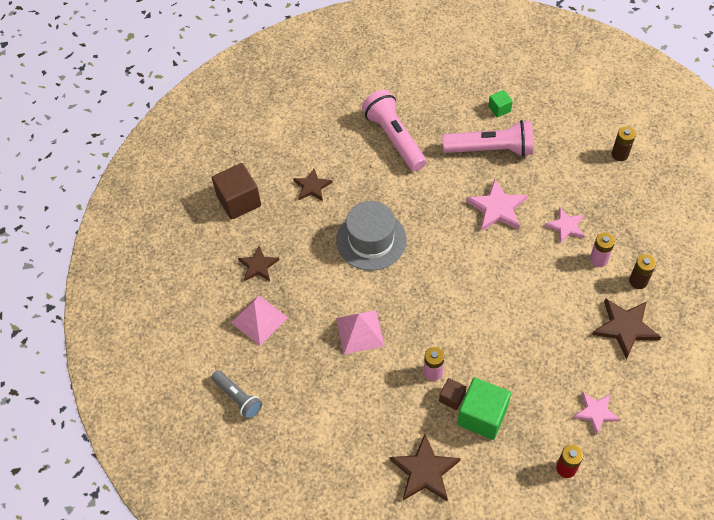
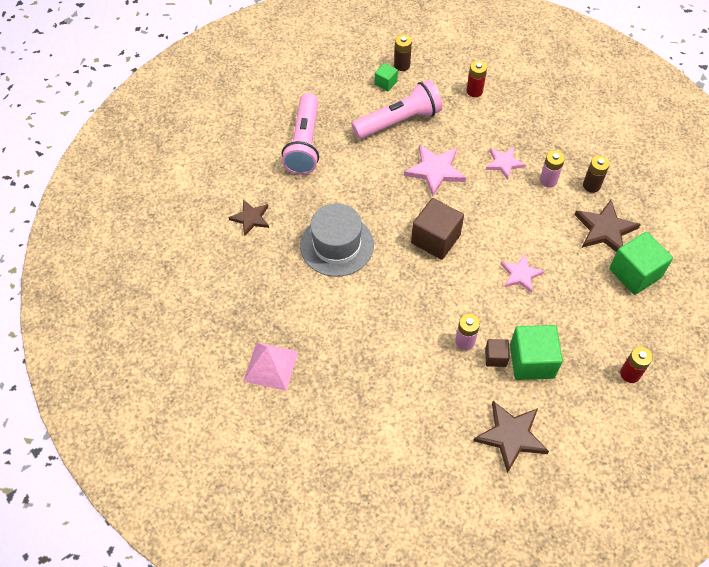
camera: 30 degrees left, 0 degrees up
grey flashlight [211,370,262,419] -> none
brown cube [212,163,261,220] -> brown cube moved to [411,198,464,260]
brown star [238,246,279,281] -> none
pink pyramid [336,310,385,354] -> none
pink flashlight [362,90,427,171] -> pink flashlight turned 120 degrees counterclockwise [282,93,319,175]
pink star [573,392,620,435] -> pink star moved to [500,254,544,293]
brown battery [612,126,636,161] -> brown battery moved to [394,35,412,71]
none -> red battery [467,61,487,97]
none -> green cube [609,232,673,295]

